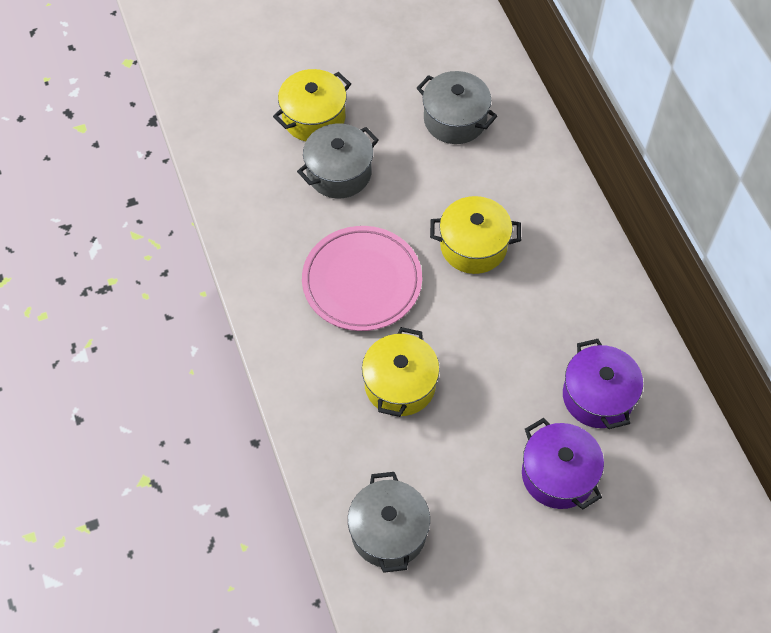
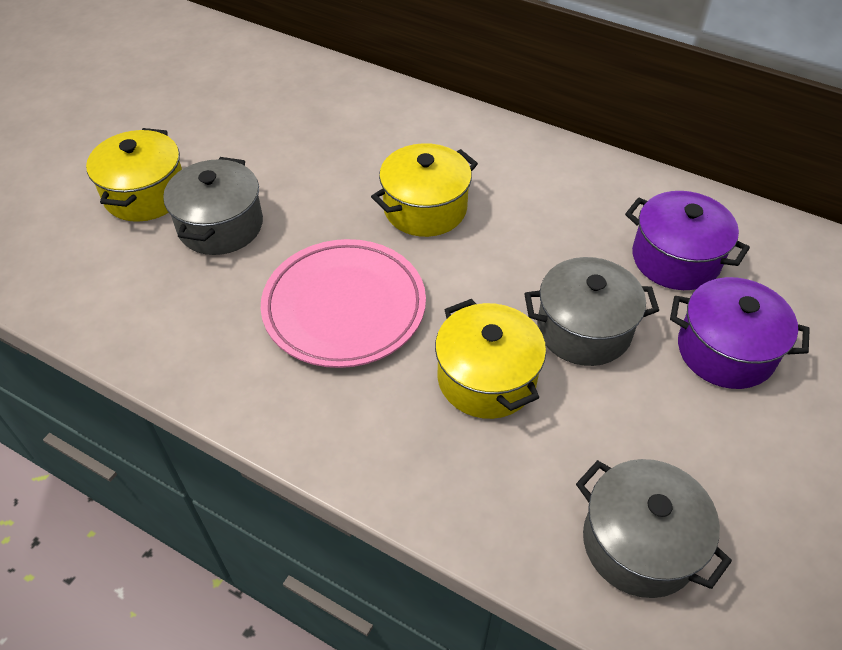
camera: 40 degrees left, 10 degrees down
grey pot [417,71,497,144] -> grey pot moved to [524,257,659,366]

